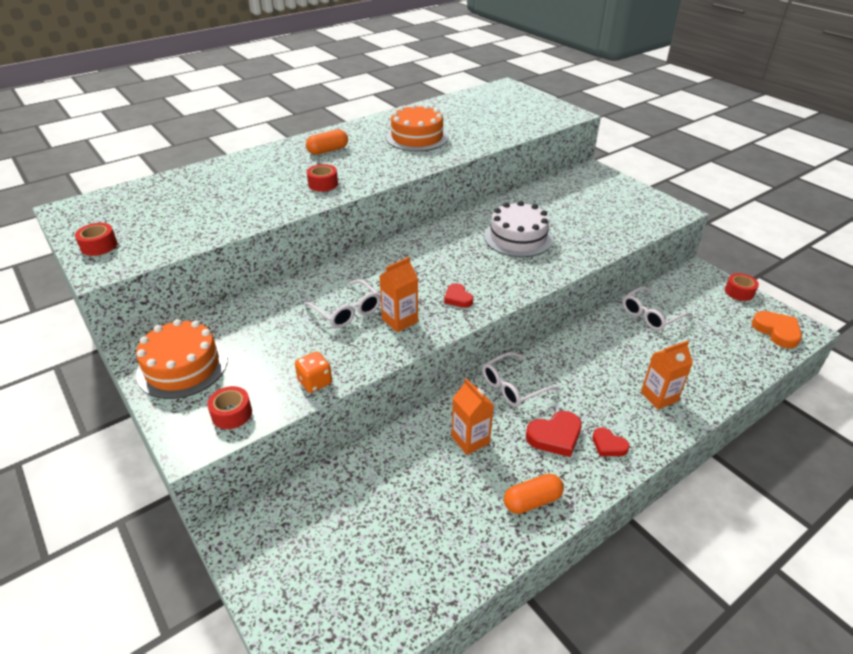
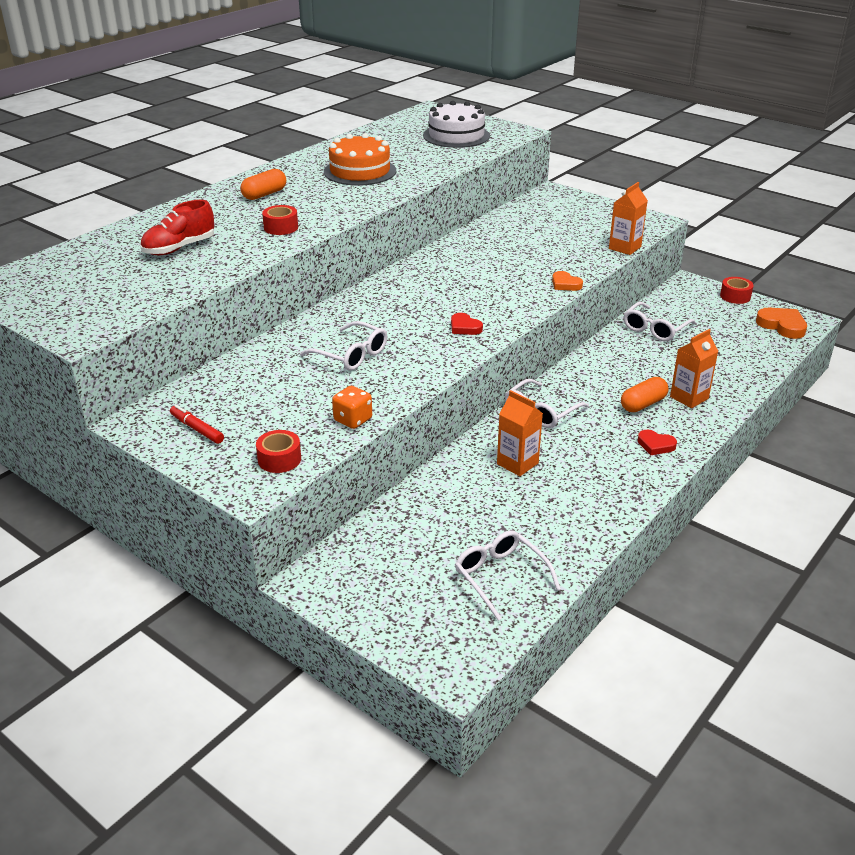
camera: 15 degrees left, 5 degrees down
red tape [75,223,118,256] -> none
orange cake [136,319,227,399] -> red marker [170,405,224,444]
orange carton [380,257,418,332] -> orange carton moved to [609,182,648,255]
white cake [484,201,553,257] -> white cake moved to [423,101,490,148]
orange capsule [504,474,564,514] -> orange capsule moved to [621,377,668,412]
red heart [526,411,582,457] -> none
none -> red shoe [140,200,214,255]
none -> white glasses [455,530,561,621]
none -> orange heart [552,271,583,291]

